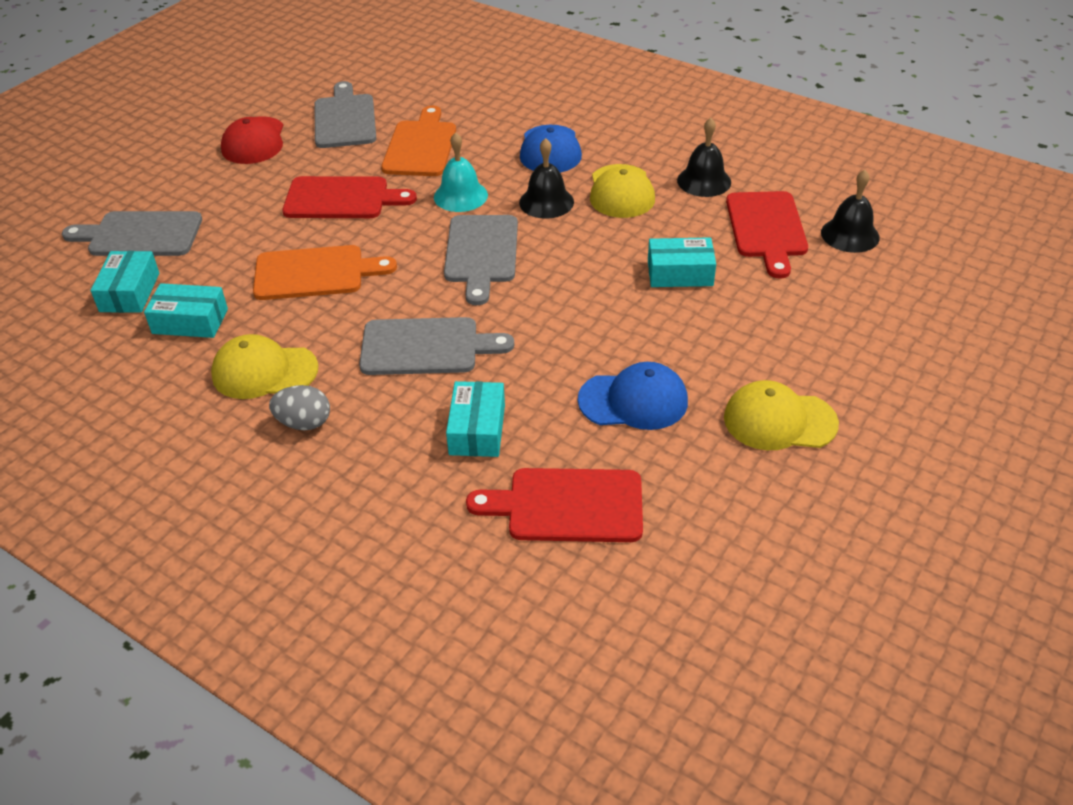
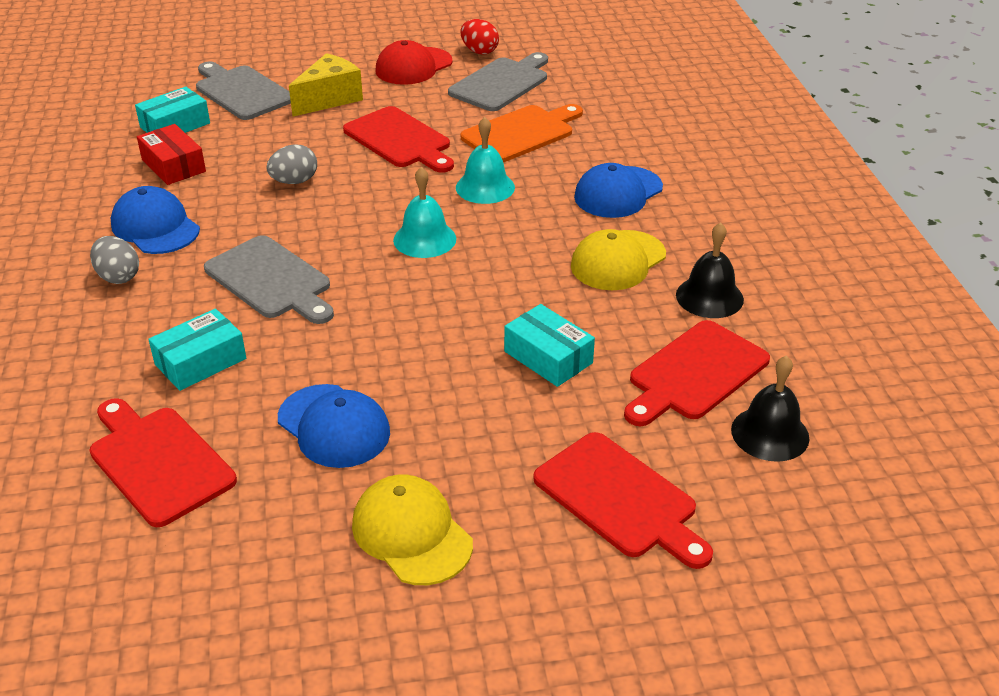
camera: 45 degrees right, 5 degrees down
turquoise box [144,283,228,338] -> red box [137,124,206,185]
yellow cap [211,334,318,399] -> blue cap [111,186,200,254]
orange cutting board [253,245,397,300] -> grey egg [266,144,317,184]
grey cutting board [444,215,518,305] -> turquoise bell [393,167,456,258]
black bell [519,138,574,219] -> none
none -> yellow cheese [289,53,363,117]
none -> red egg [460,19,499,55]
none -> red cutting board [533,432,713,569]

